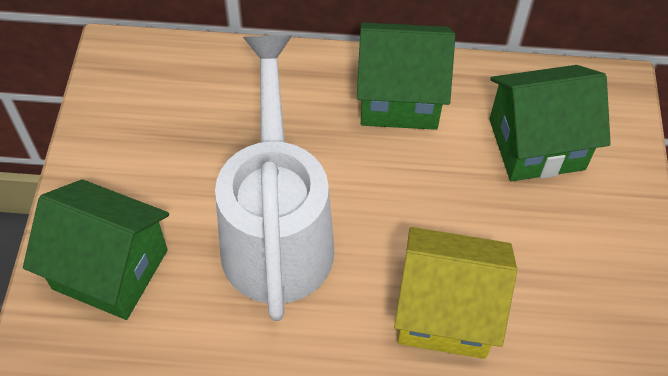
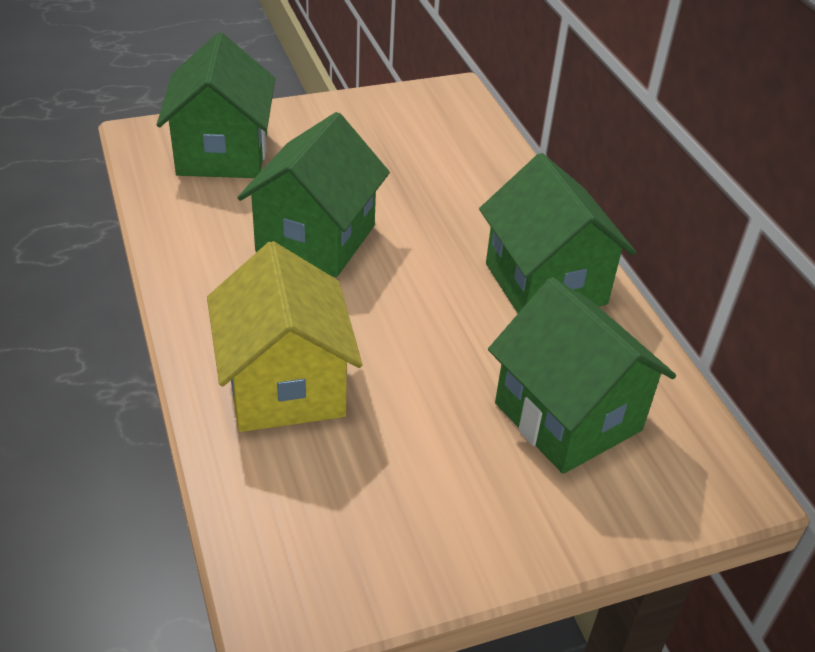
camera: 65 degrees right, 15 degrees down
white watering can [215,35,334,321] -> green house [237,112,390,277]

